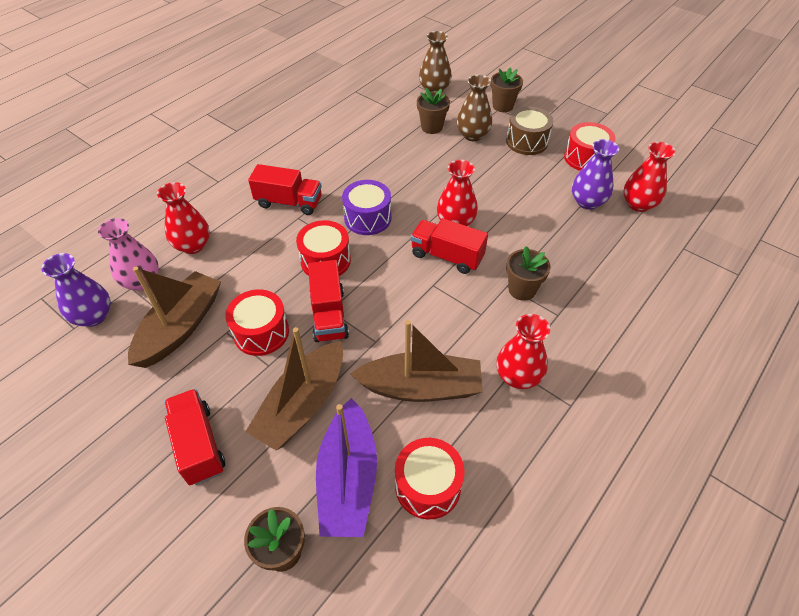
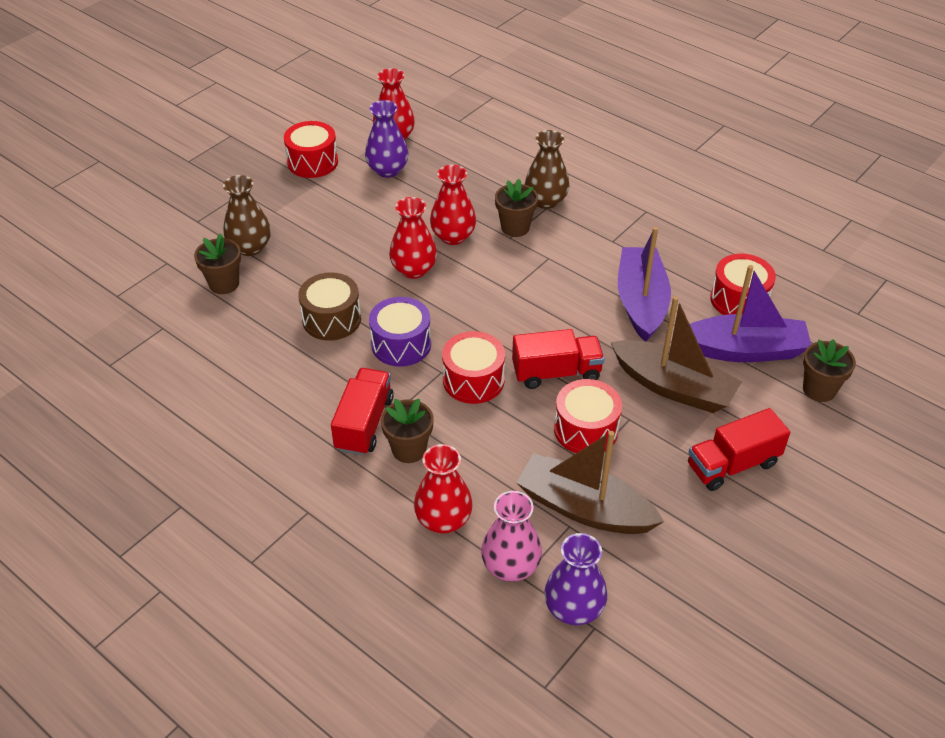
camera: 90 degrees left, 5 degrees down
brown boat [350,320,483,402] -> purple boat [618,227,671,342]
red truck [411,218,488,274] -> none
brown vase [419,31,452,92] -> brown vase moved to [525,130,569,209]
brown flower pot [491,68,523,112] -> brown flower pot moved to [381,399,434,463]
red vase [497,314,550,389] -> red vase moved to [430,165,476,245]
brown drum [506,106,554,155] -> brown drum moved to [298,272,361,341]

